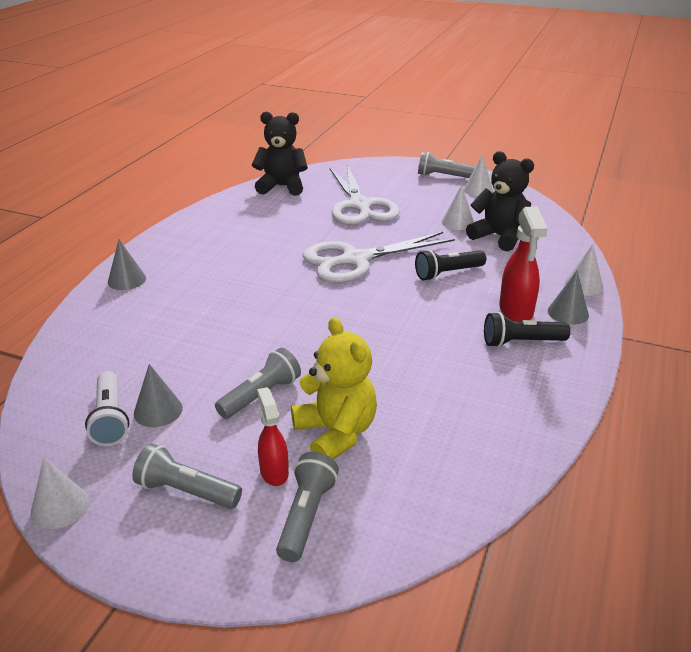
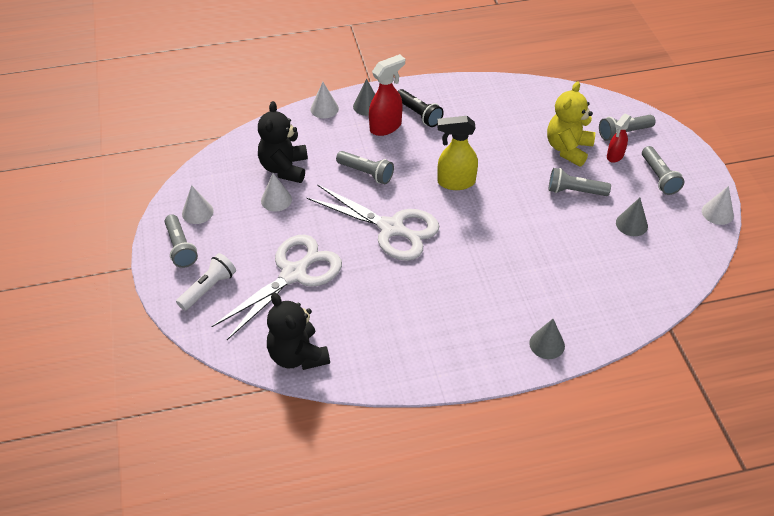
camera: 125 degrees left, 15 degrees up
white flashlight [85,371,129,446] -> white flashlight moved to [176,253,236,311]
black flashlight [415,250,486,281] -> grey flashlight [336,151,394,184]
none -> yellow spray bottle [437,116,478,190]

